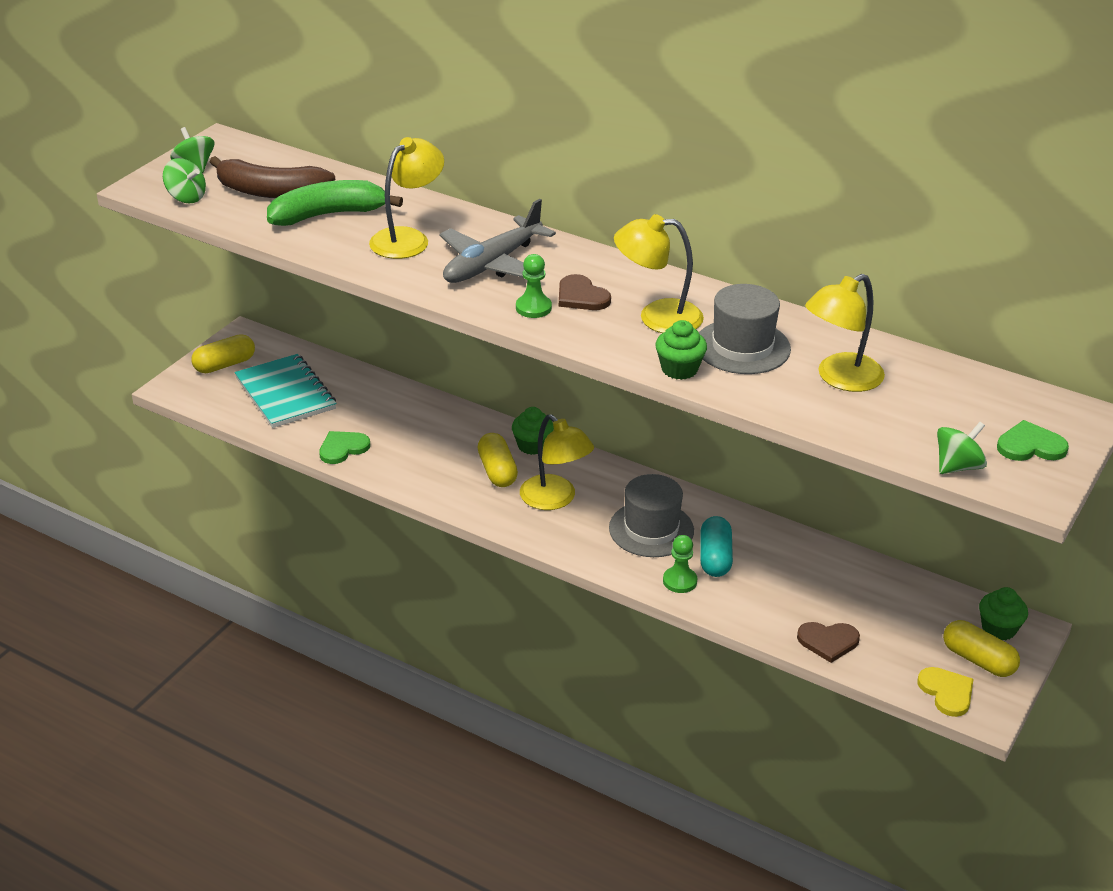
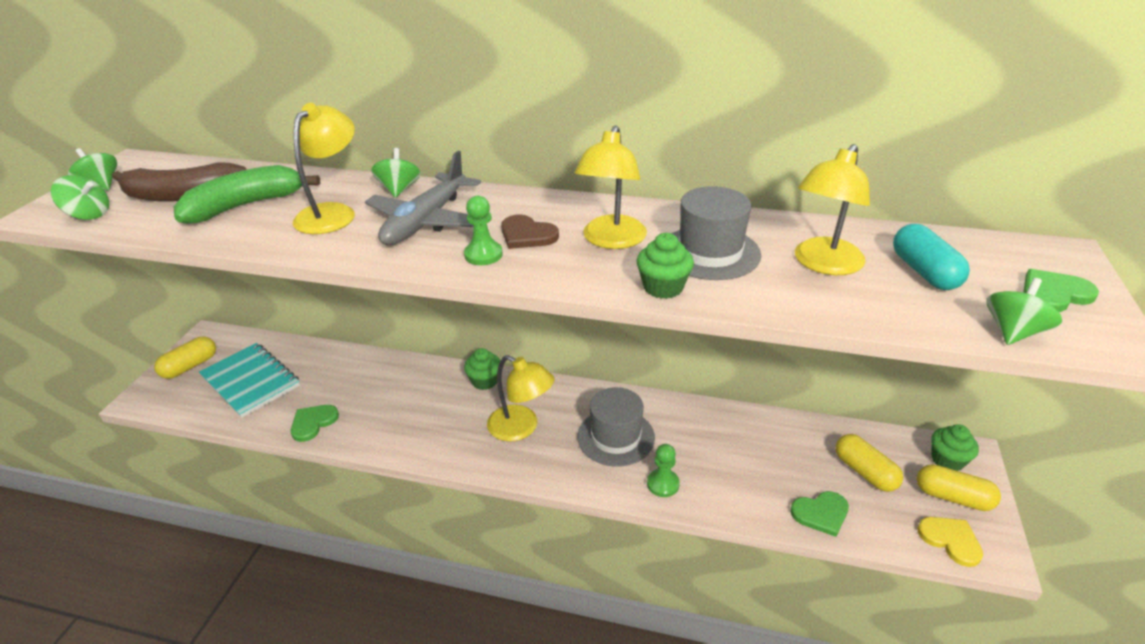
camera: 15 degrees left, 0 degrees up
yellow capsule [478,433,518,487] -> yellow capsule moved to [836,434,903,492]
yellow lamp [614,214,704,333] -> yellow lamp turned 60 degrees counterclockwise [574,125,647,249]
turquoise capsule [700,516,733,577] -> turquoise capsule moved to [893,224,970,290]
brown heart [797,622,860,663] -> green heart [790,491,849,537]
none -> green spinning top [371,148,421,198]

